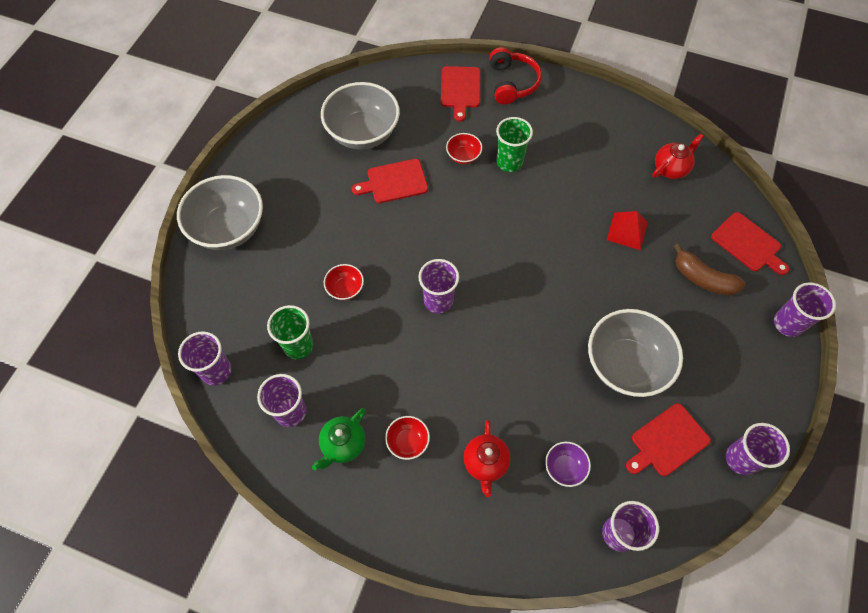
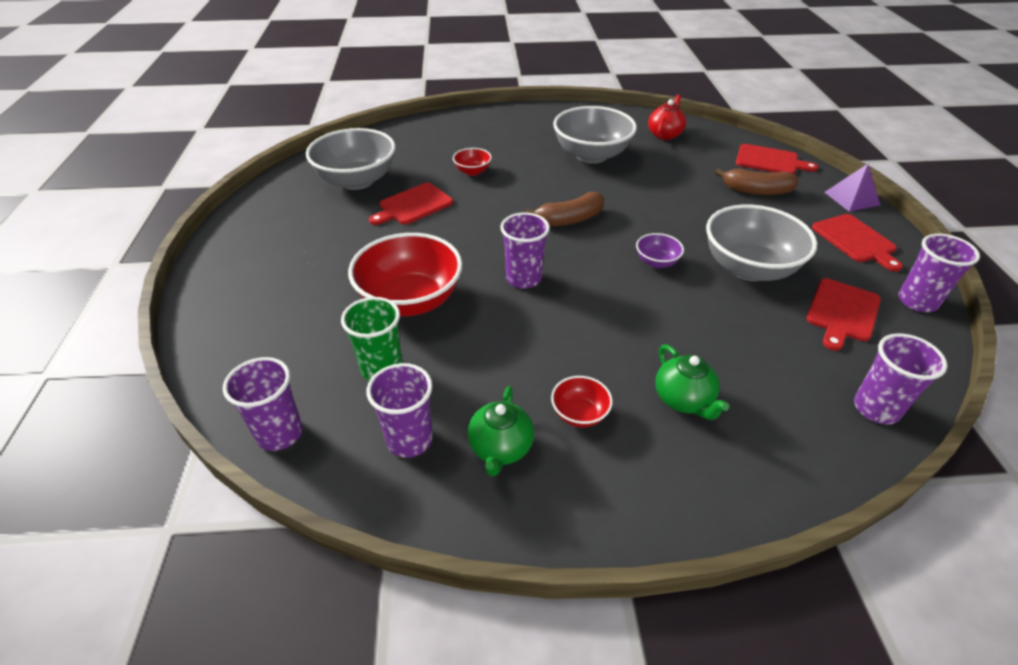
camera: 25 degrees left, 20 degrees down
grey bowl [177,175,263,250] -> grey bowl moved to [553,106,637,164]
red bowl [324,264,364,300] -> red bowl [348,233,462,316], size x2.17
red cutting board [441,66,480,121] -> red cutting board moved to [812,214,903,272]
red teapot [463,420,511,497] -> green teapot [656,344,729,420]
red headphones [489,47,542,104] -> none
green cup [496,117,533,172] -> none
purple bowl [545,442,591,487] -> purple bowl moved to [636,233,684,268]
red pyramid [607,211,648,250] -> none
purple cup [774,282,836,337] -> purple pyramid [825,164,880,212]
none -> brown banana [525,192,604,226]

